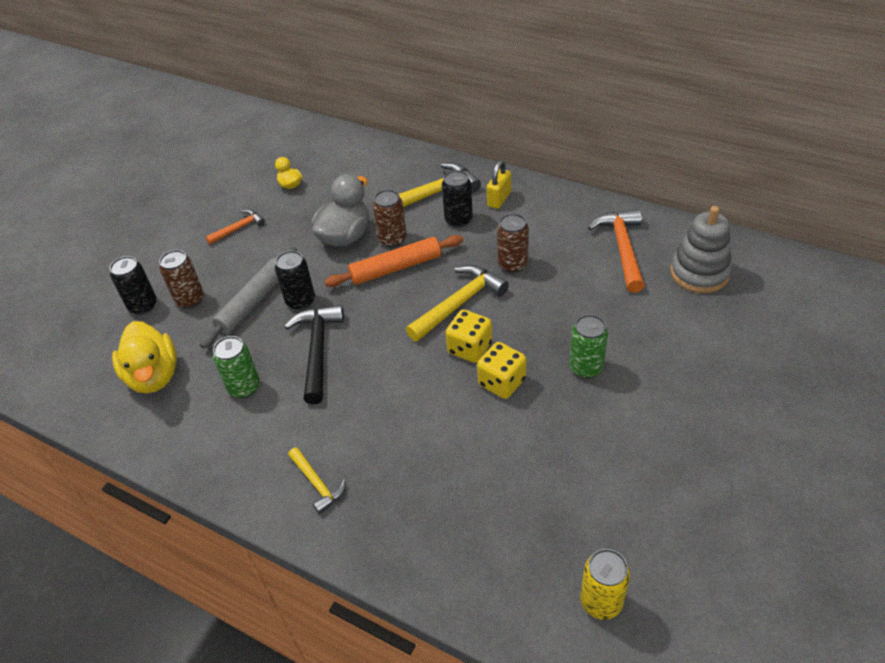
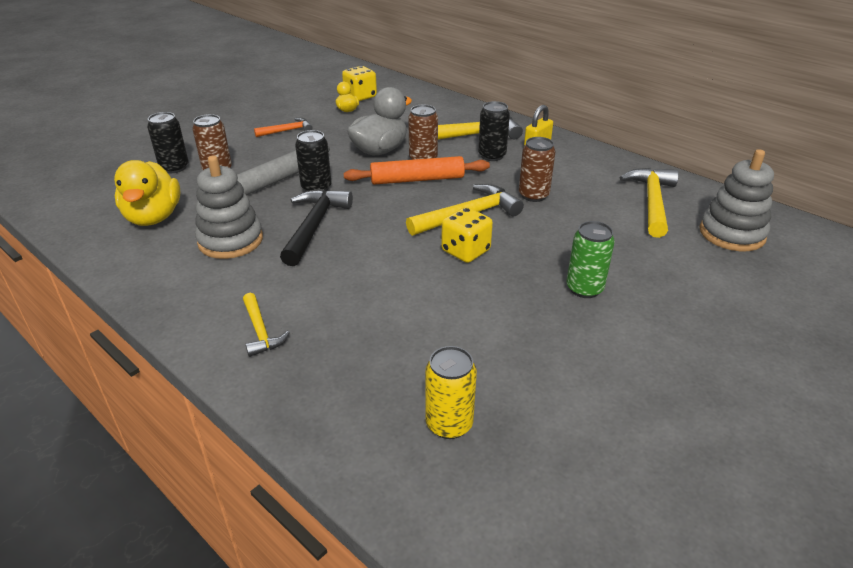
camera: 10 degrees right, 10 degrees down
green can [213,336,260,398] -> grey stacking toy [195,155,263,259]
yellow dice [477,342,526,399] -> yellow dice moved to [342,66,377,101]
yellow can [580,549,630,620] -> yellow can moved to [425,346,477,439]
orange hammer [588,209,645,293] -> yellow hammer [620,168,679,238]

